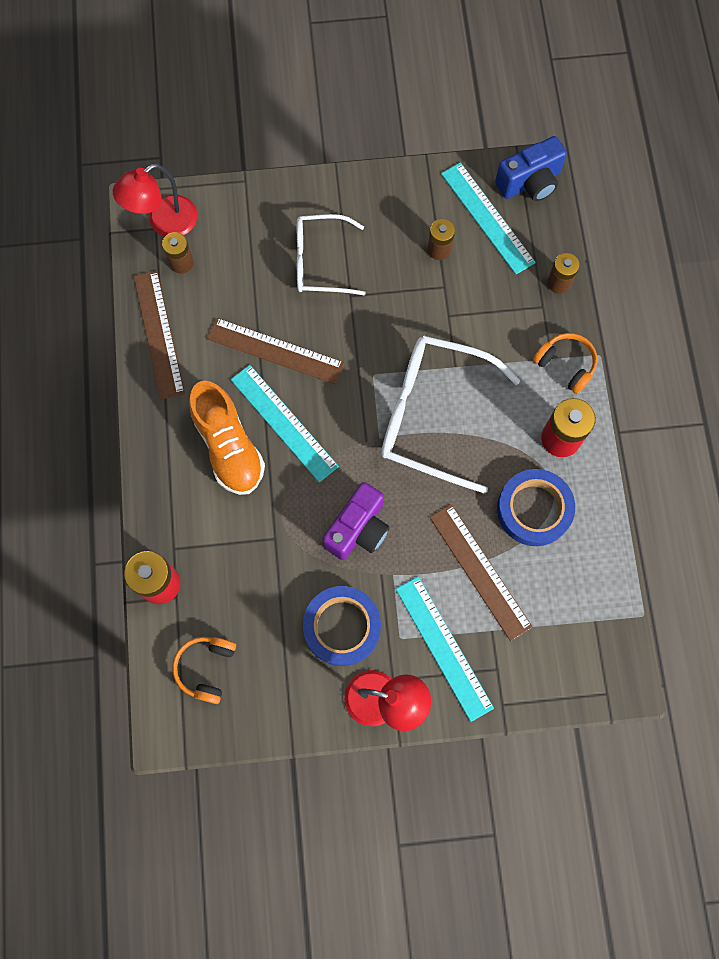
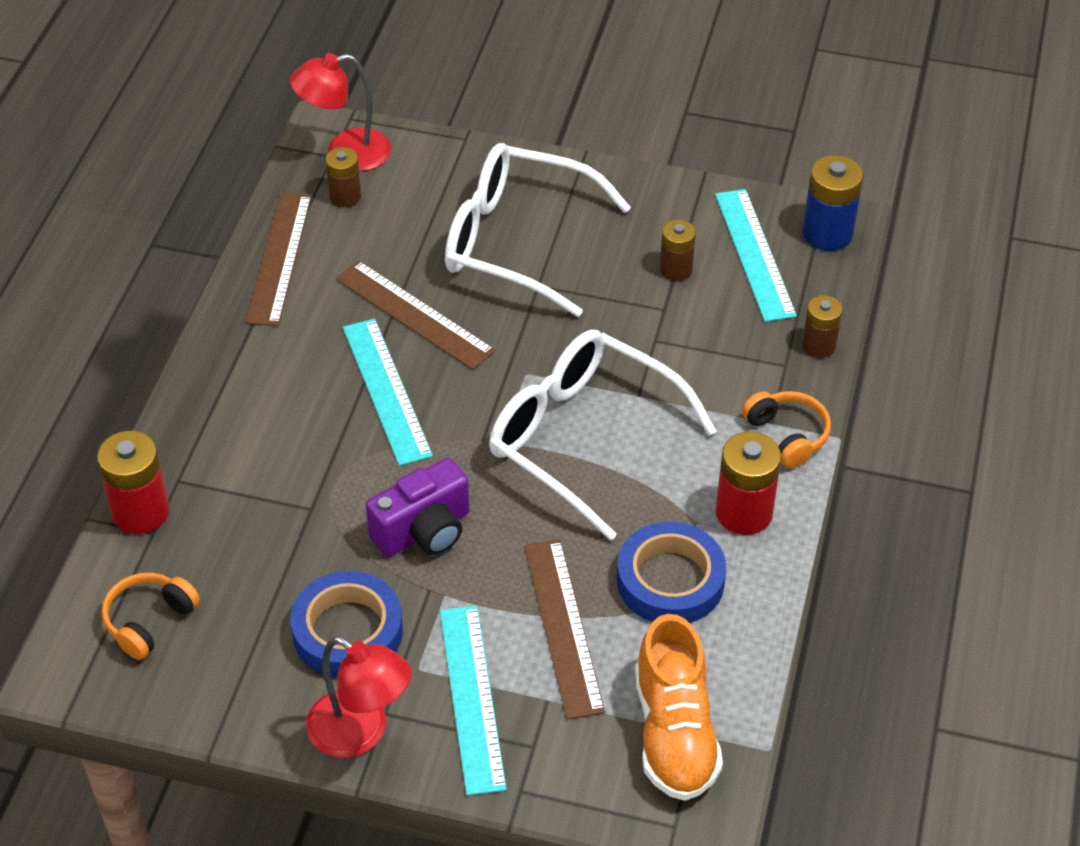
camera: 20 degrees right, 25 degrees down
orange shoe [189,381,265,495] -> orange shoe moved to [635,614,723,801]
white glasses [297,214,366,295] -> white glasses [445,143,631,317], size x1.57
blue camera [495,136,567,201] -> blue battery [803,155,863,251]

